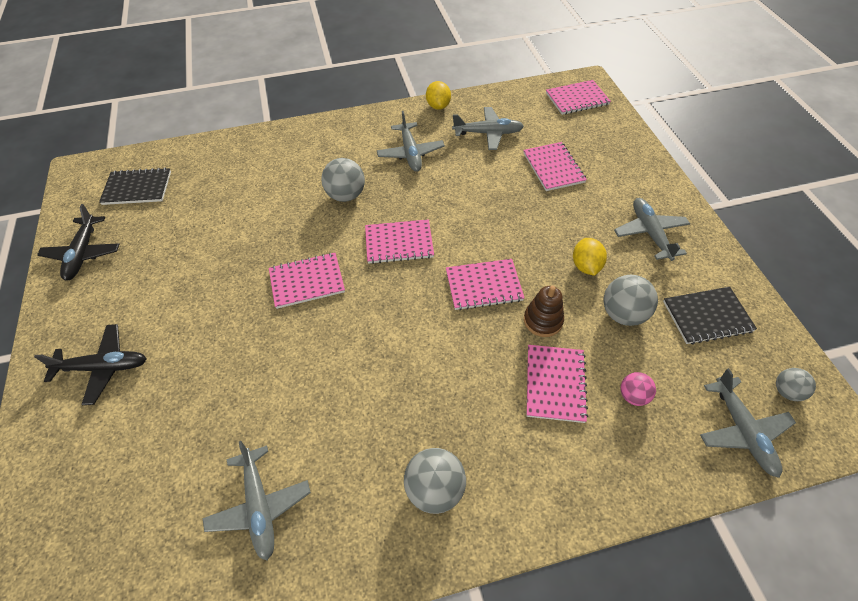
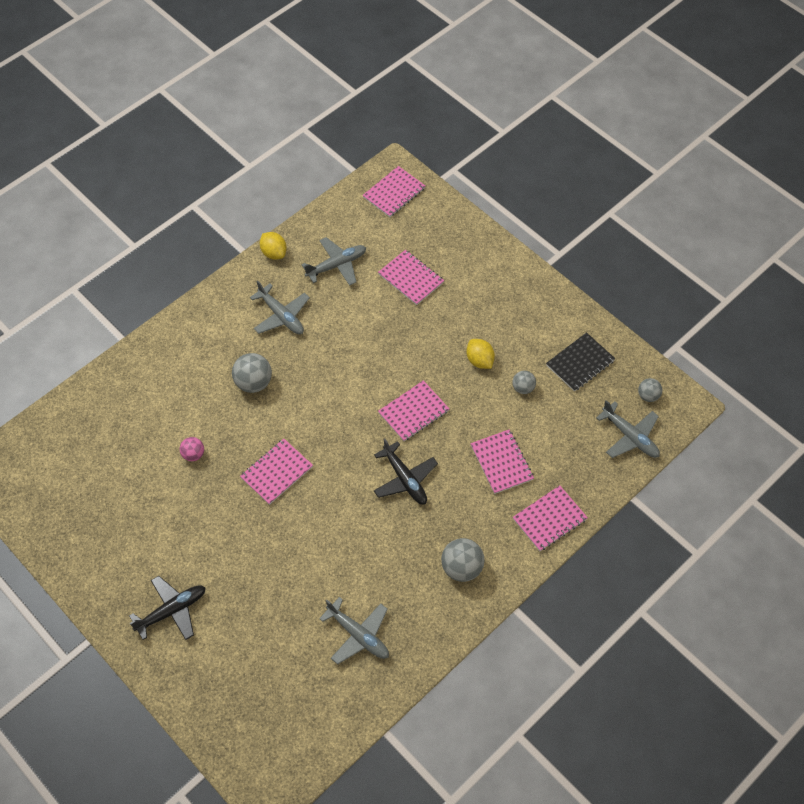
camera: 30 degrees left, 5 degrees up
black plane [37,204,119,281] -> black plane moved to [374,439,438,505]
black notebook [99,168,171,205] -> none
pink notebook [365,219,434,264] -> pink notebook moved to [513,486,588,551]
brown stacking toy [524,286,564,337] -> none
grey ball [603,275,658,326] -> grey ball [512,371,536,394], size x0.60
grey plane [614,198,690,261] -> none
pink ball [621,372,656,406] -> pink ball moved to [180,437,204,461]

